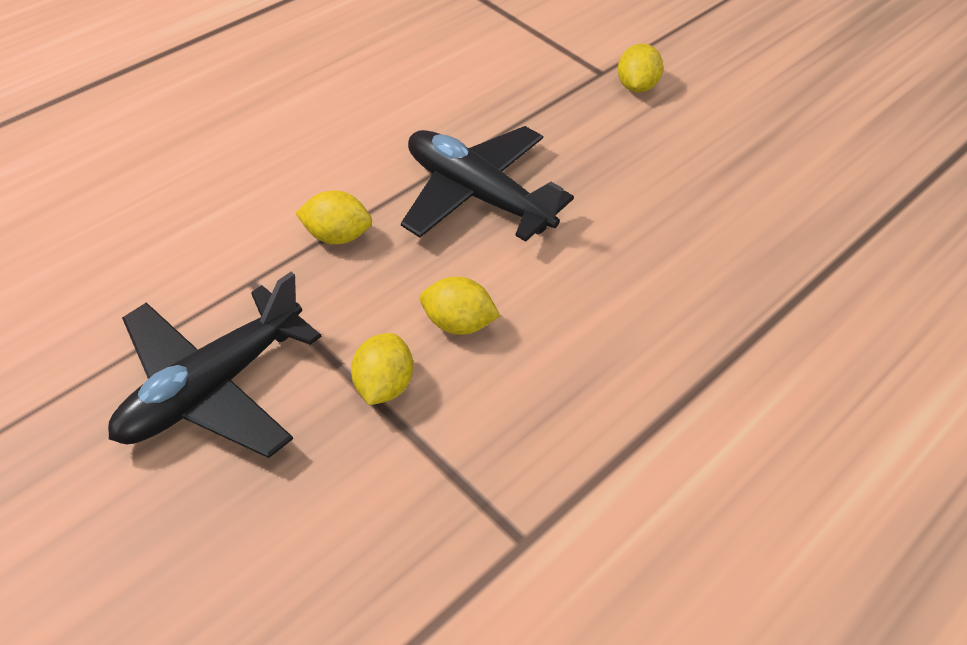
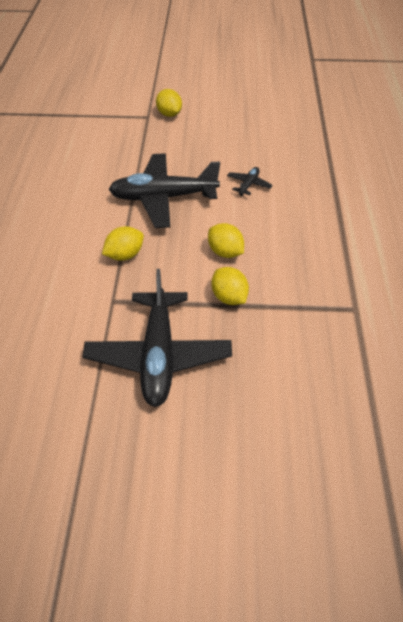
camera: 40 degrees left, 0 degrees up
yellow lemon [420,276,501,335] -> yellow lemon turned 75 degrees clockwise [208,223,244,258]
none -> black plane [227,167,273,196]

